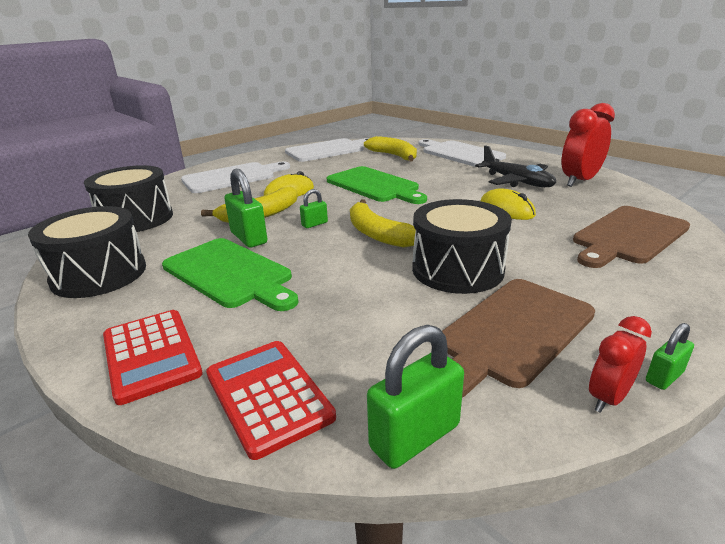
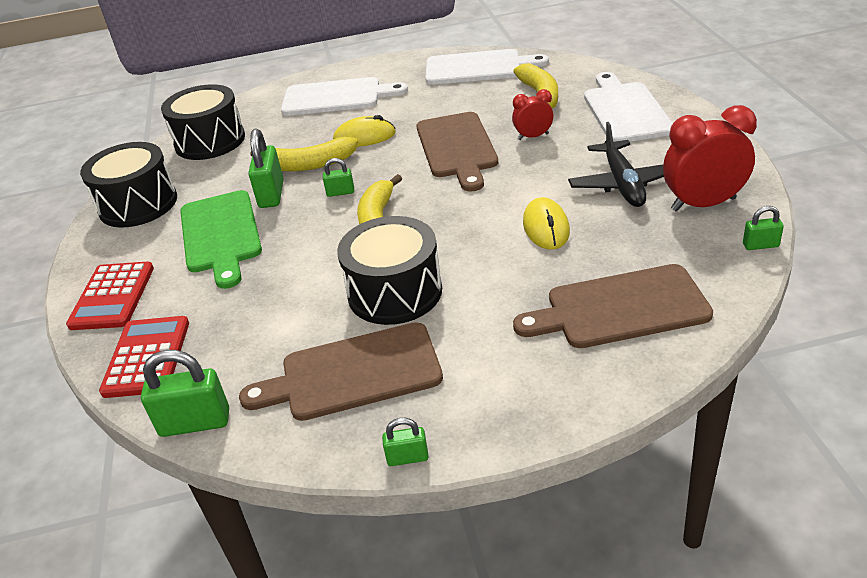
camera: 35 degrees right, 10 degrees up
green cutting board [327,166,427,204] -> brown cutting board [417,112,498,192]
red clock [589,316,652,413] -> red clock moved to [512,89,553,140]
none -> green padlock [743,206,784,250]

